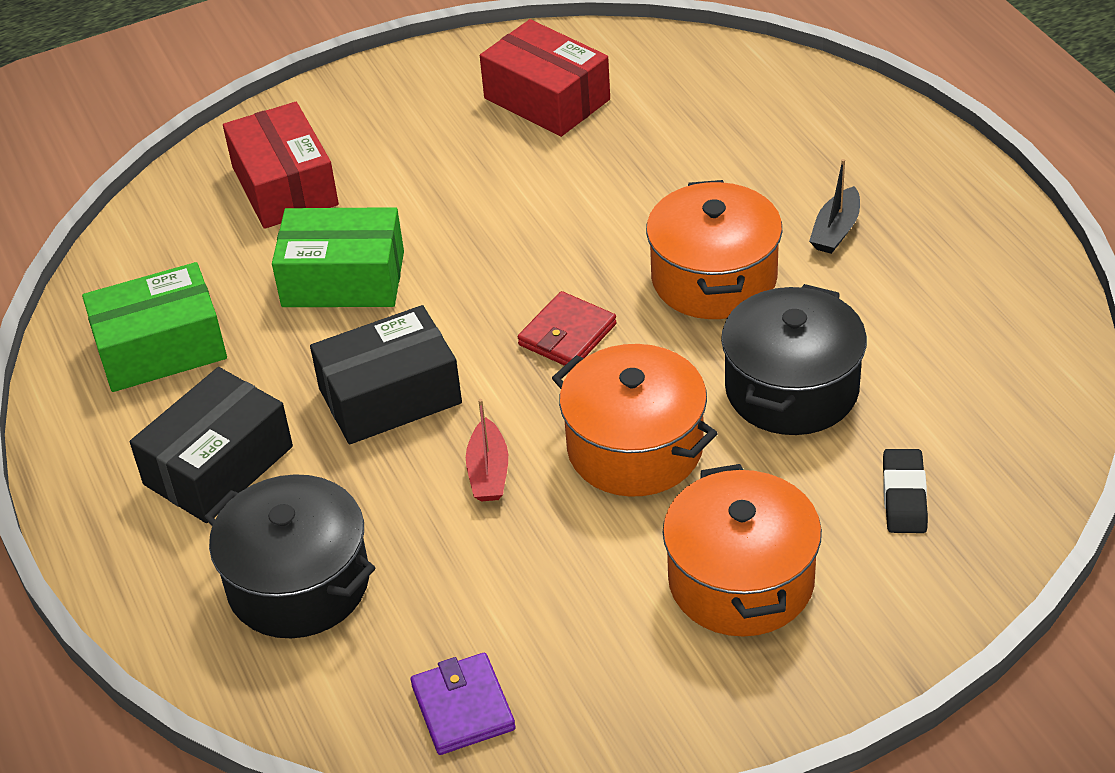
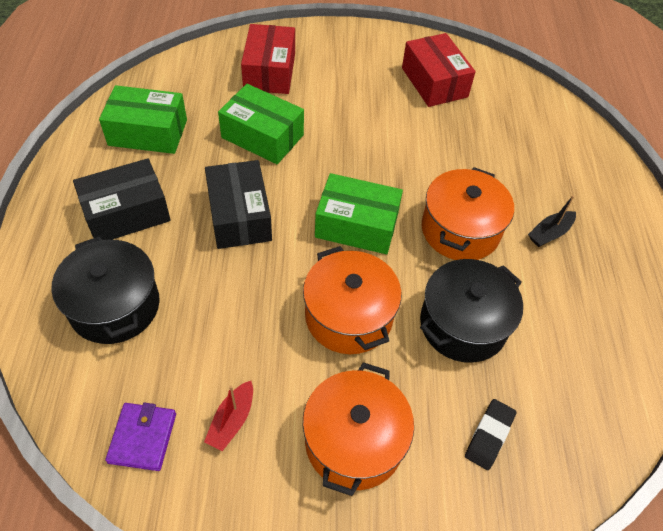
camera: 20 degrees right, 10 degrees up
black box [310,305,462,444] -> black box turned 75 degrees clockwise [205,160,272,249]
red boat [466,399,508,501] -> red boat moved to [204,381,253,451]
red wallet [518,291,617,366] -> green box [315,173,403,254]

